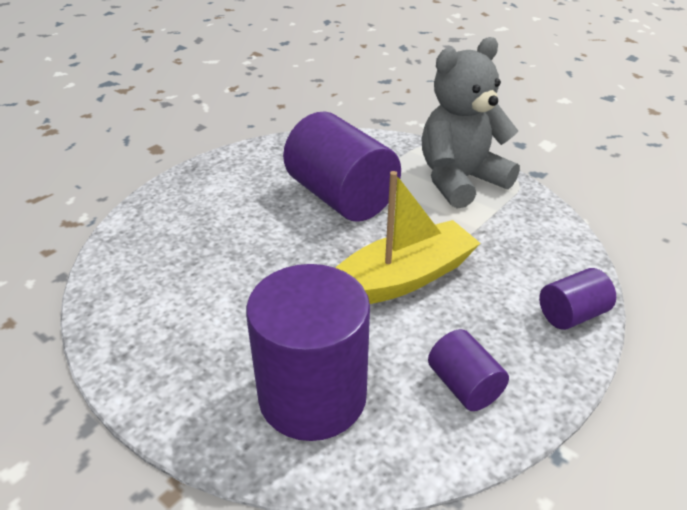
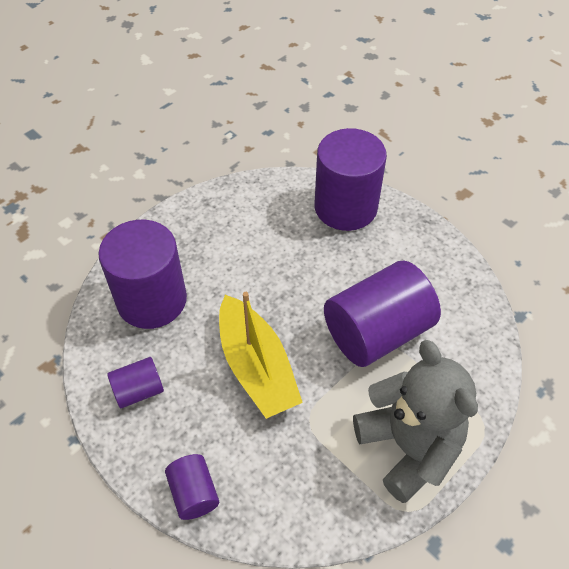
camera: 95 degrees right, 15 degrees up
none -> purple cylinder [314,128,387,231]

